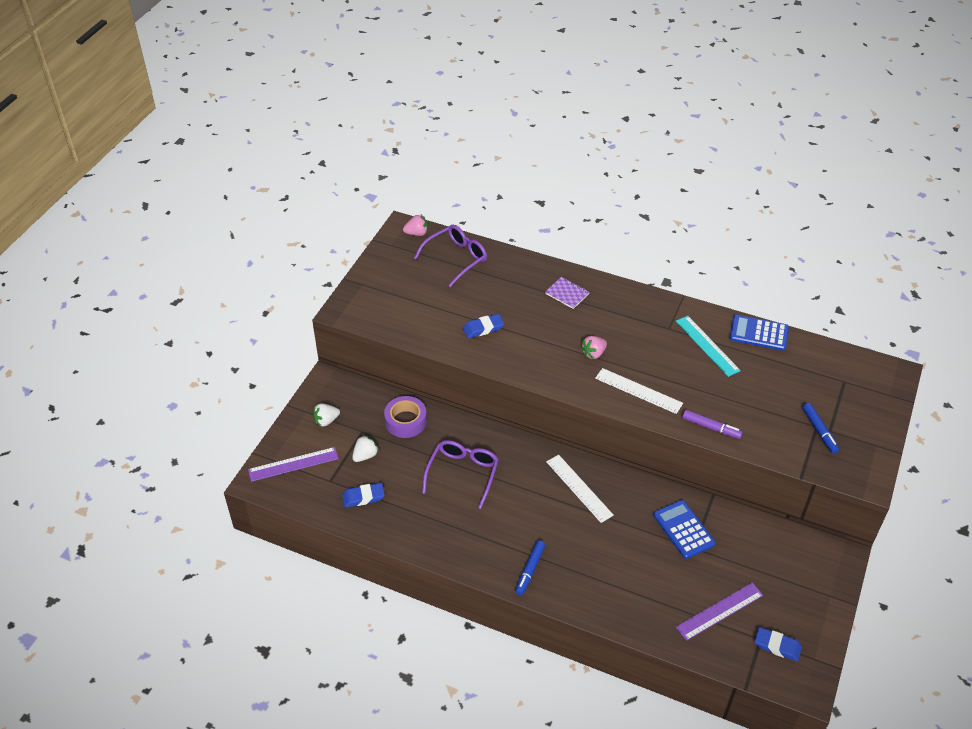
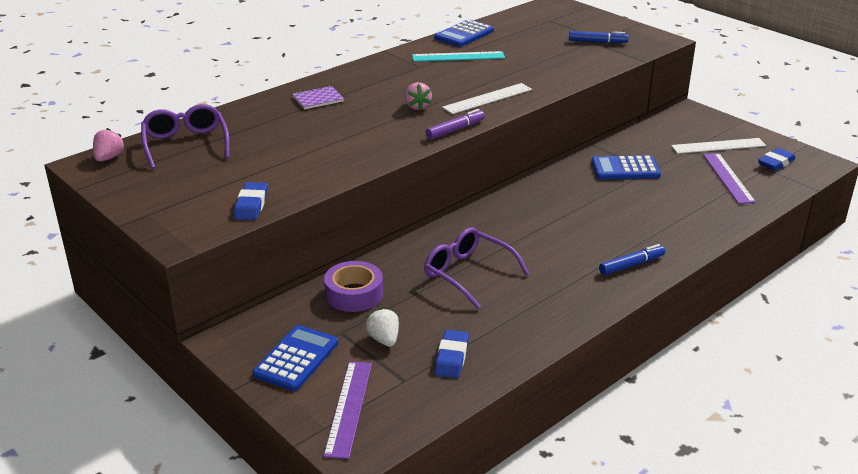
camera: 65 degrees left, 15 degrees down
white strawberry [313,403,340,426] -> blue calculator [253,325,338,391]
blue eraser [463,314,504,338] -> blue eraser moved to [234,182,268,220]
blue marker [515,540,546,595] -> blue marker turned 75 degrees counterclockwise [599,244,665,275]
white ruler [546,455,614,523] -> white ruler moved to [671,138,766,154]
purple marker [682,410,743,439] -> purple marker moved to [426,109,485,139]

